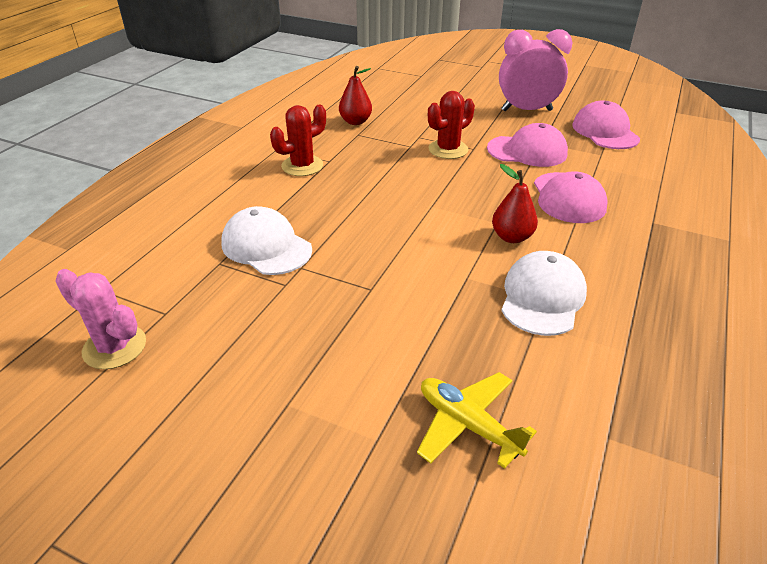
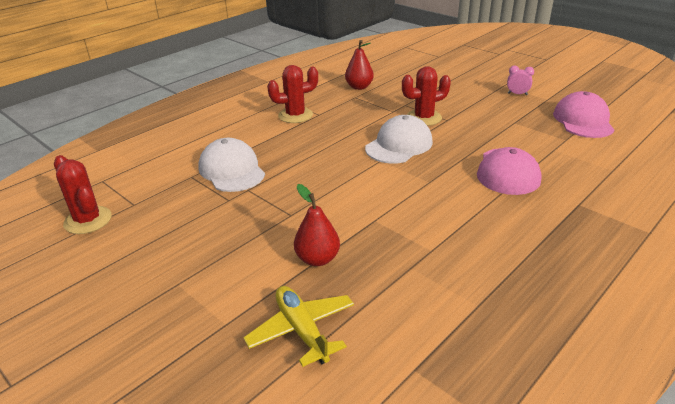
camera: 20 degrees right, 5 degrees down
pink cactus [55,269,146,369] -> red cactus [54,155,112,234]
pink cap [487,123,568,167] -> none
red pear [492,164,538,243] -> red pear moved to [294,184,340,266]
pink clock [499,29,572,111] -> pink clock [507,66,534,95], size x0.41
white cap [501,251,587,336] -> white cap moved to [365,115,433,164]

